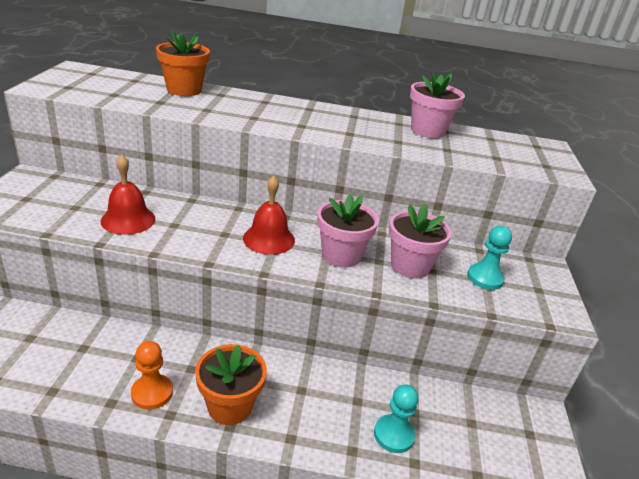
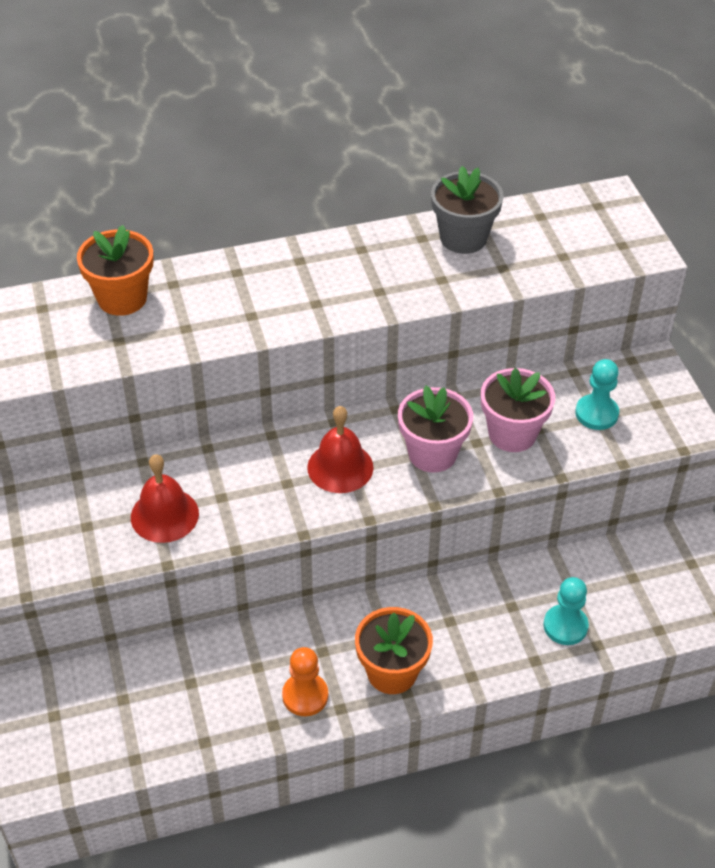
camera: 20 degrees left, 15 degrees up
pink flower pot [410,73,465,138] -> grey flower pot [431,166,504,254]

